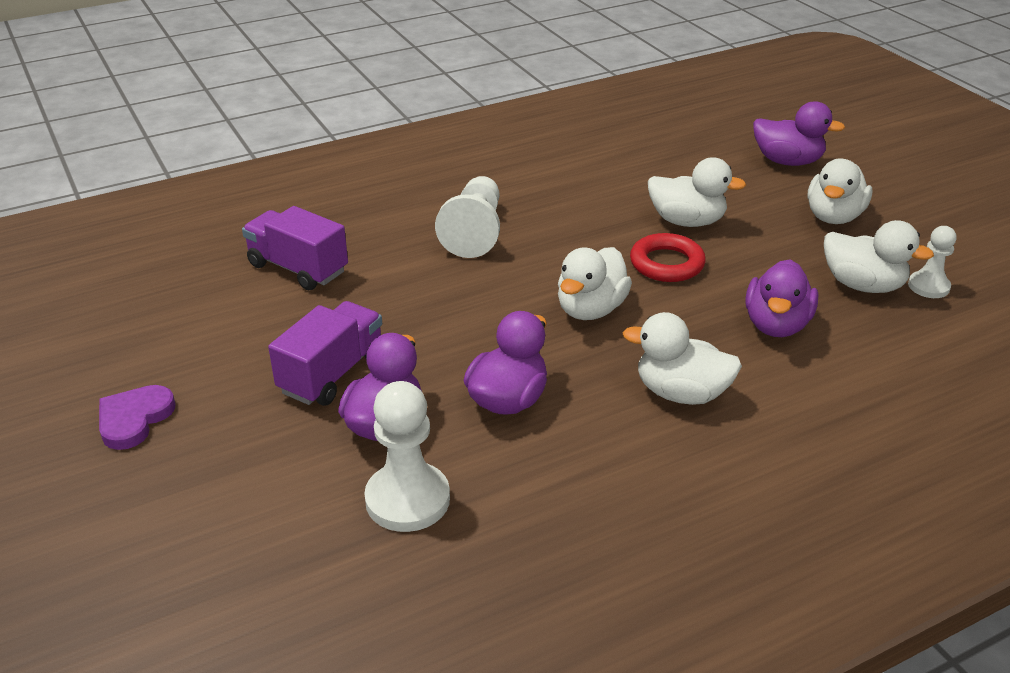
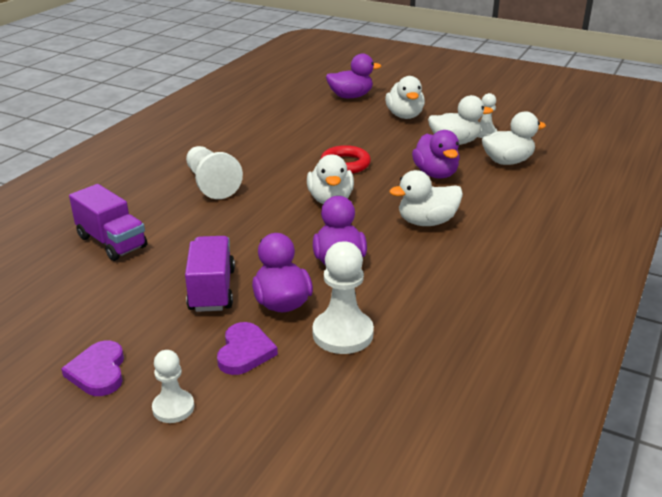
camera: 35 degrees left, 5 degrees down
purple truck [242,206,348,290] -> purple truck turned 135 degrees counterclockwise [69,184,147,261]
white duck [648,157,746,227] -> white duck moved to [482,111,546,165]
none -> white pawn [152,350,194,423]
none -> purple heart [217,322,278,375]

